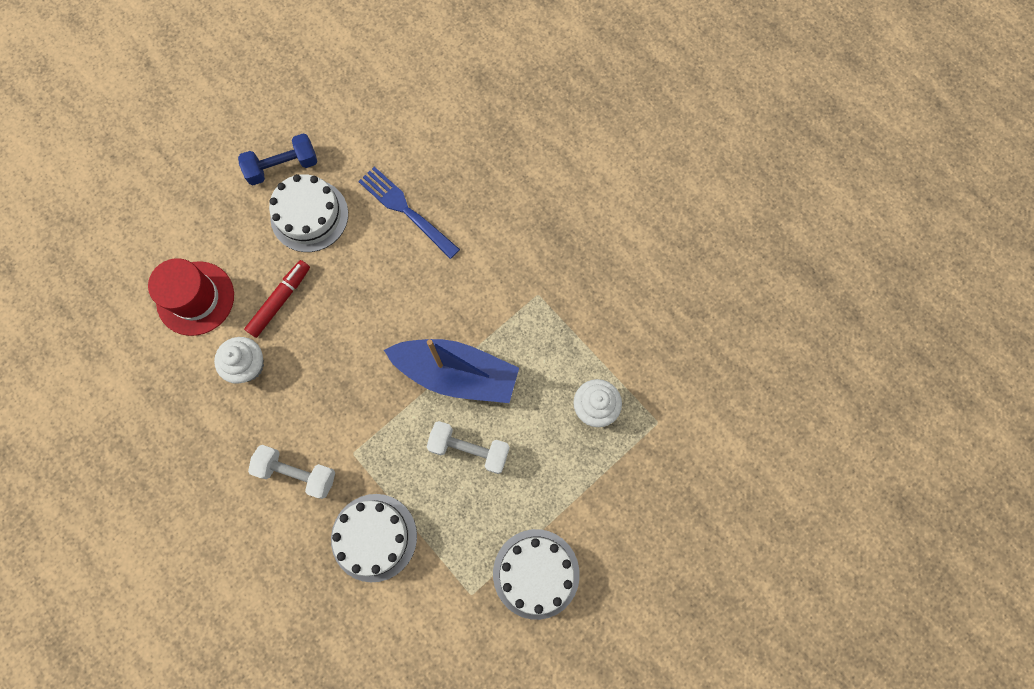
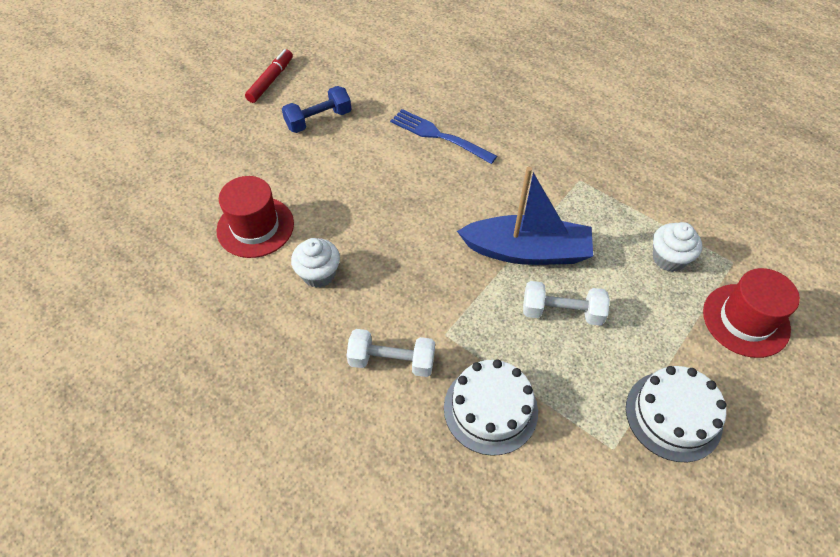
camera: 10 degrees left, 20 degrees down
red marker [244,260,310,338] -> red marker moved to [245,49,293,103]
white cake [269,174,348,252] -> none
none -> red hat [703,268,800,358]

